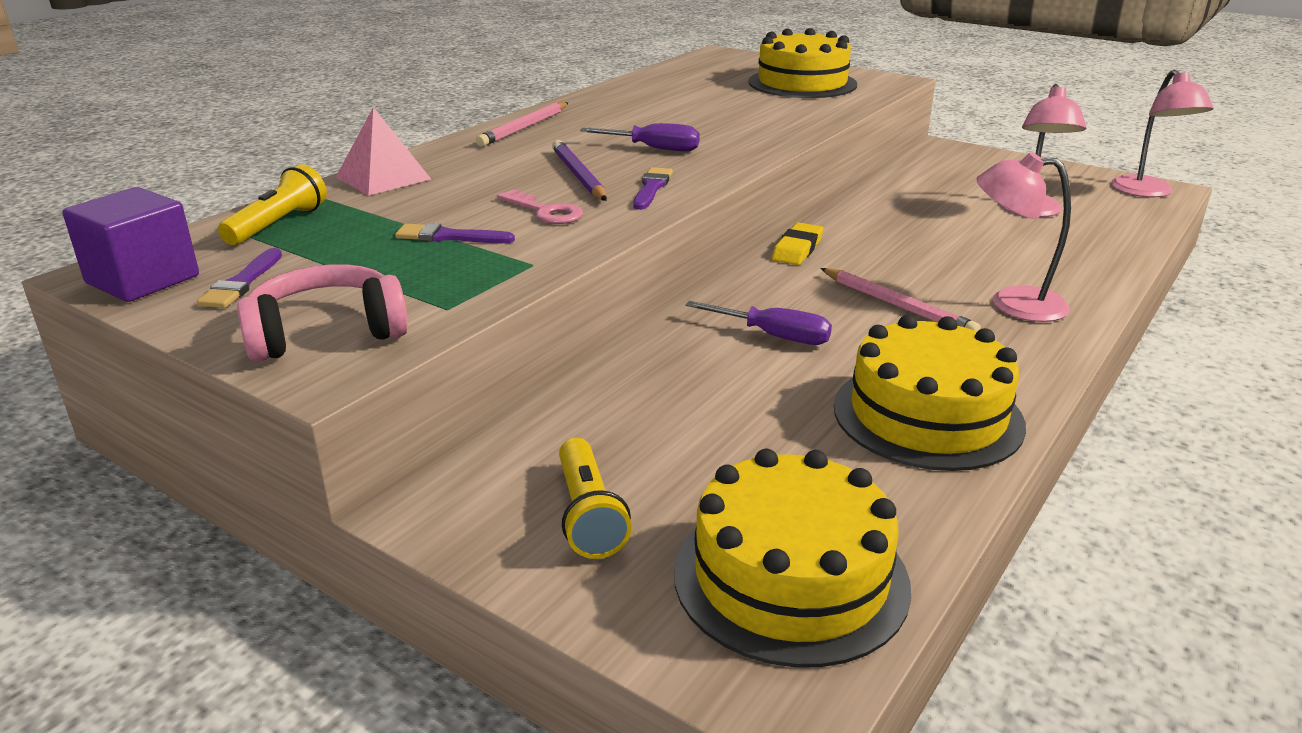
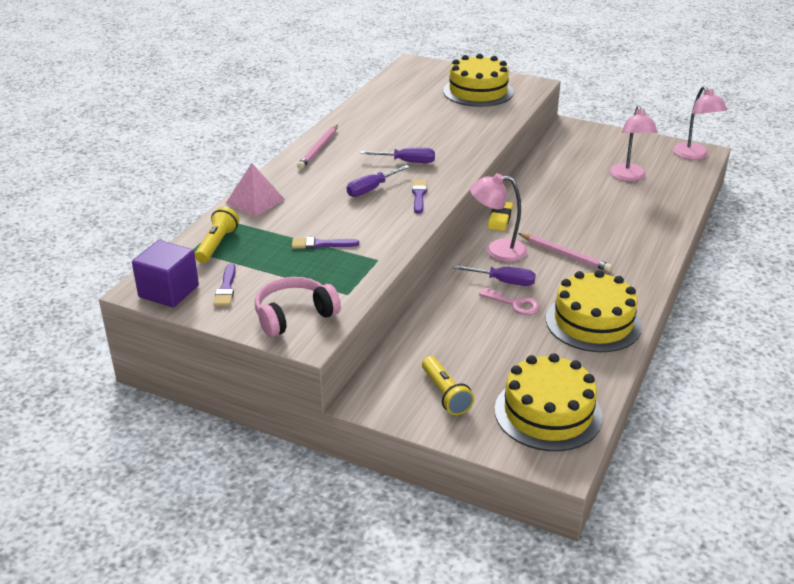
camera: 10 degrees left, 5 degrees up
pink key [497,189,583,224] -> pink key moved to [479,287,540,315]
purple pencil [552,140,607,201] -> purple screwdriver [347,165,410,197]
pink lamp [976,152,1071,322] -> pink lamp moved to [470,173,527,262]

